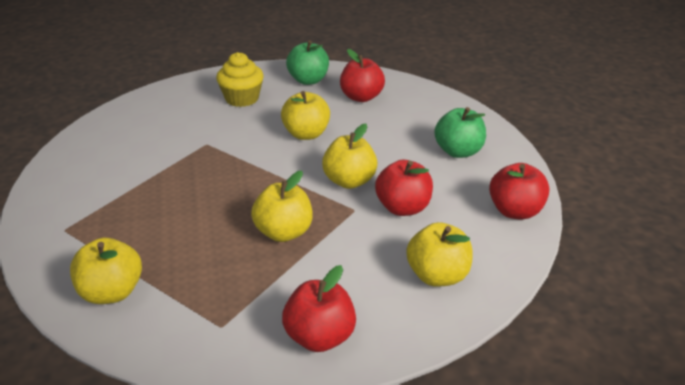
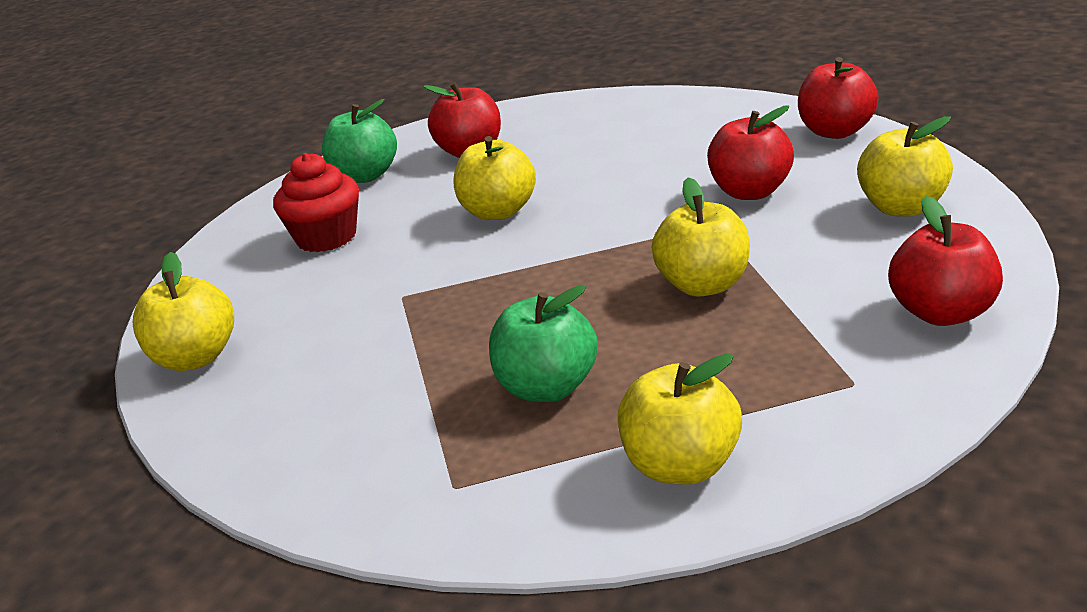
camera: 45 degrees left, 5 degrees down
yellow cupcake [216,52,264,107] -> red cupcake [273,153,359,252]
yellow apple [322,124,378,189] -> yellow apple moved to [133,252,234,371]
green apple [434,107,486,158] -> green apple moved to [489,285,598,402]

